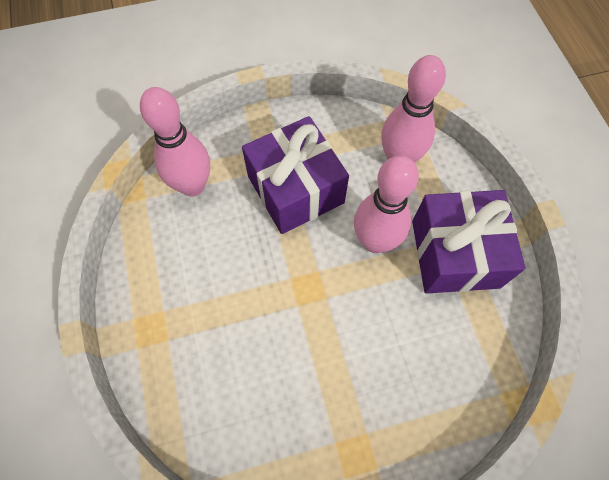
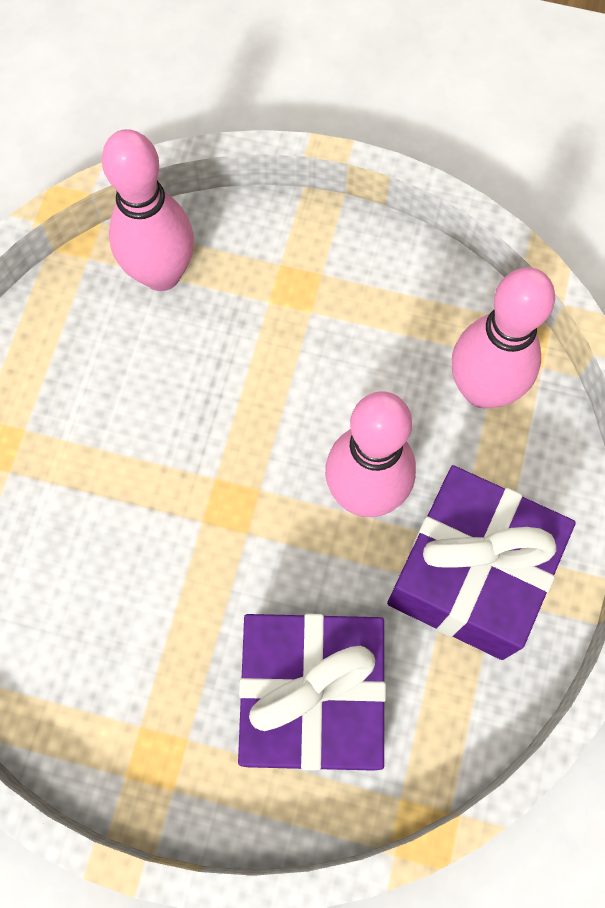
camera: 30 degrees right, 5 degrees up
purple gift [242,116,349,234] -> purple gift moved to [238,614,386,771]

